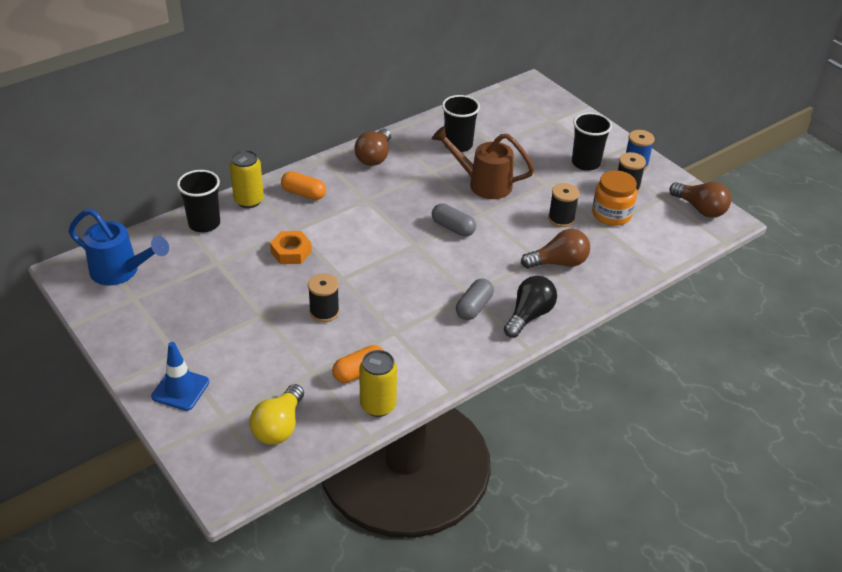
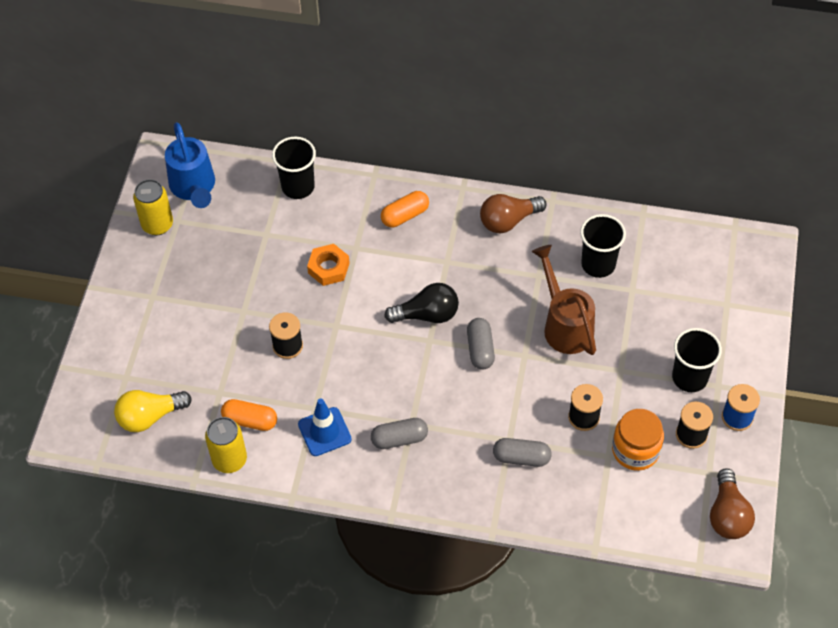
camera: 50 degrees right, 15 degrees up
blue traffic cone [151,342,210,411] -> blue traffic cone moved to [298,398,352,456]
yellow can [230,150,264,208] -> yellow can moved to [133,179,173,235]
orange capsule [281,171,326,200] -> orange capsule turned 75 degrees clockwise [381,191,429,227]
black light bulb [504,276,557,338] -> black light bulb moved to [384,283,459,323]
brown light bulb [521,229,590,269] -> grey capsule [493,438,552,467]

